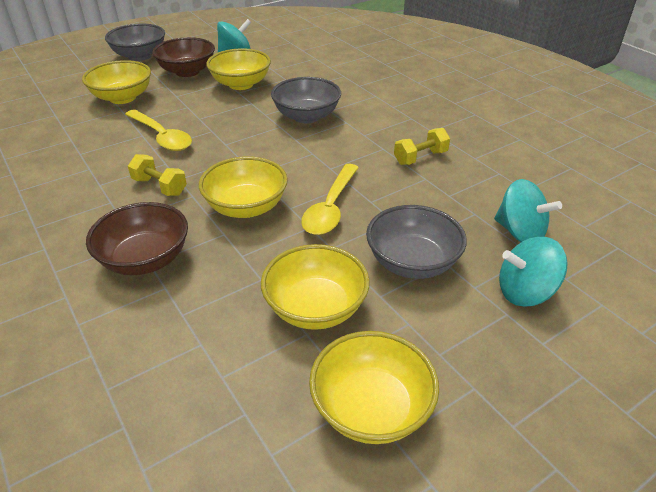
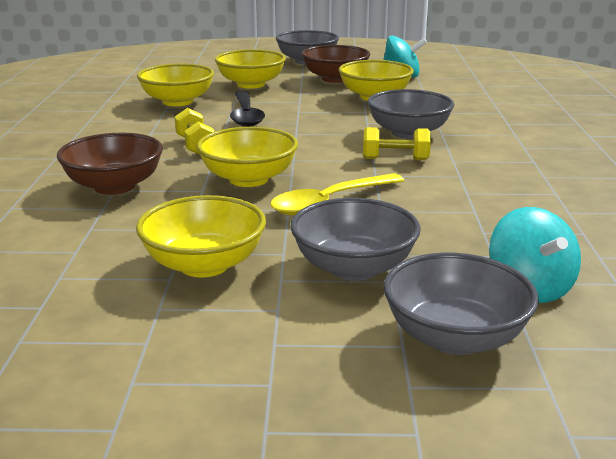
camera: 35 degrees right, 15 degrees down
yellow spoon [125,110,192,151] -> black spoon [230,91,265,127]
yellow bowl [309,331,439,444] -> yellow bowl moved to [137,64,214,106]
yellow dumbbell [394,128,450,165] -> yellow dumbbell moved to [363,127,431,160]
turquoise spinning top [499,237,568,307] -> grey bowl [383,252,539,355]

